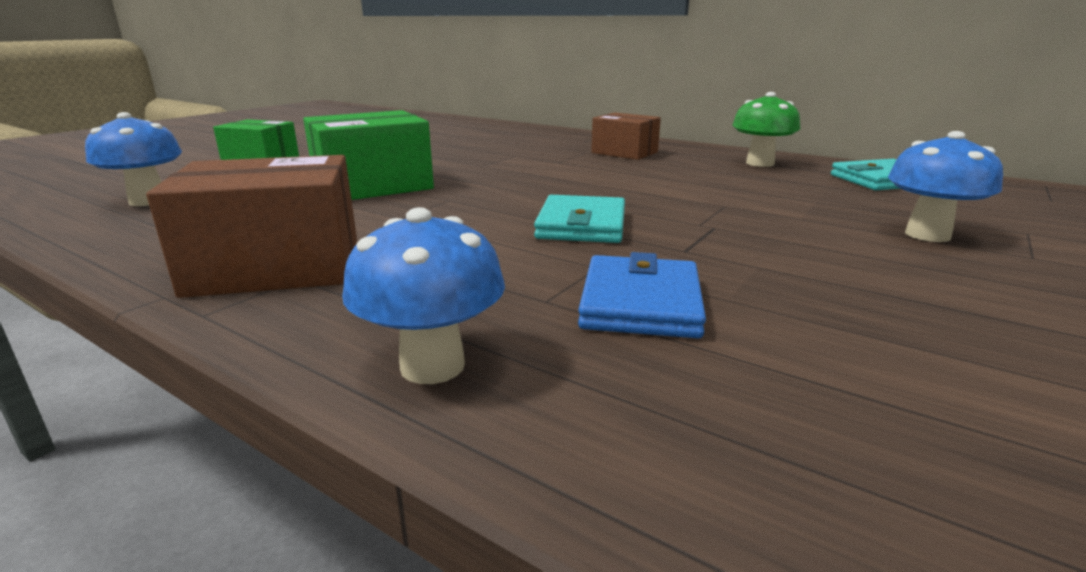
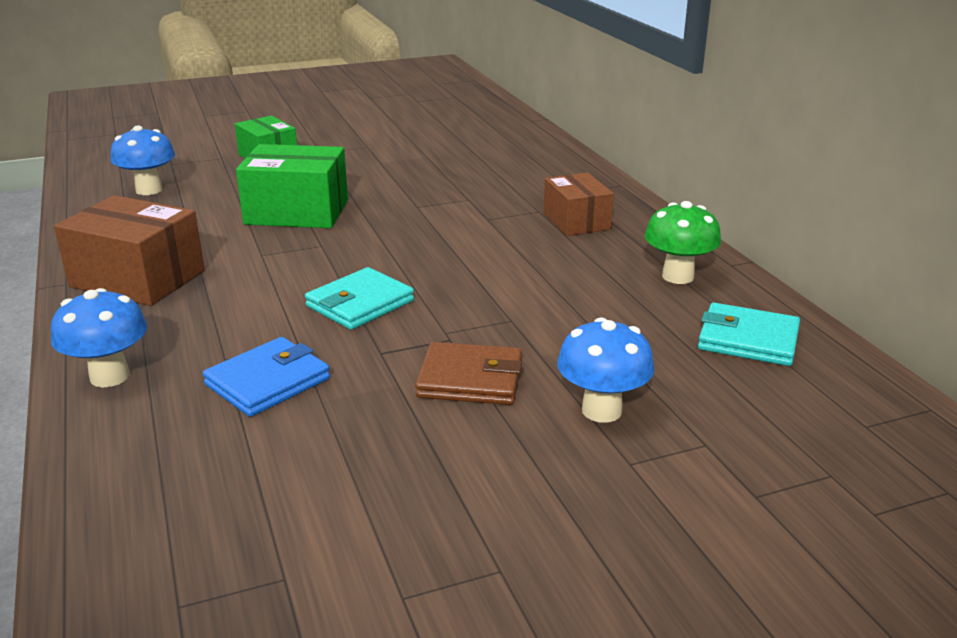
camera: 35 degrees right, 5 degrees up
none -> brown wallet [415,342,522,405]

